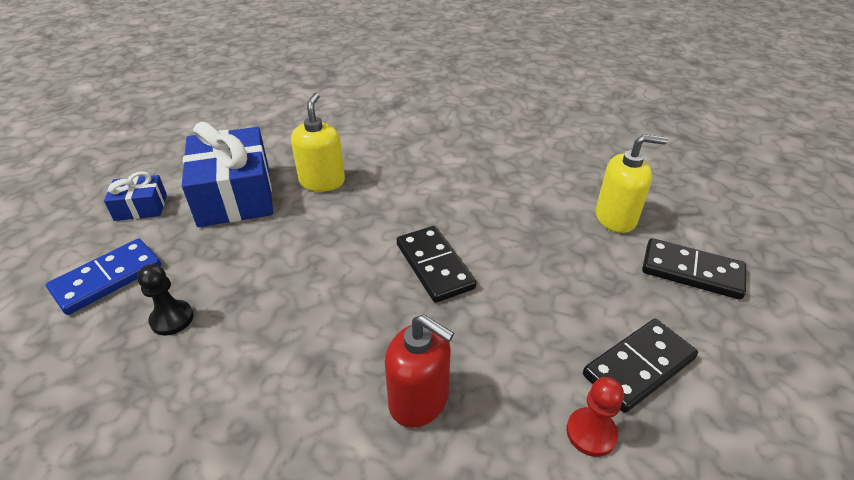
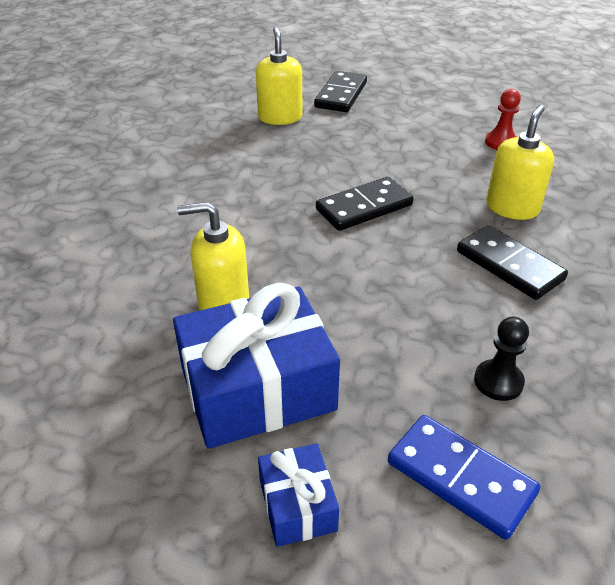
camera: 95 degrees left, 0 degrees up
red soap dispenser [385,314,454,428] -> yellow soap dispenser [486,105,554,220]
black domino [583,319,698,413] -> black domino moved to [457,225,568,300]

